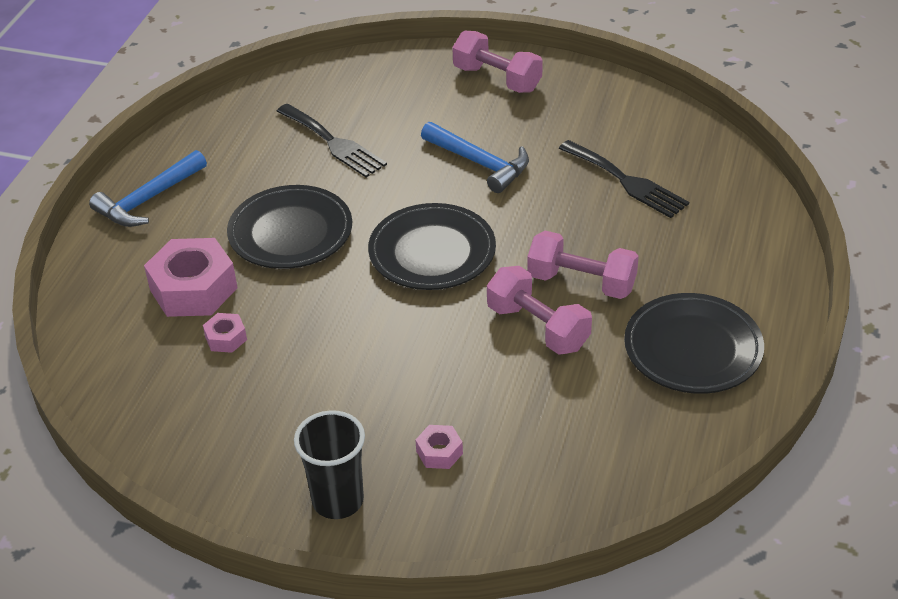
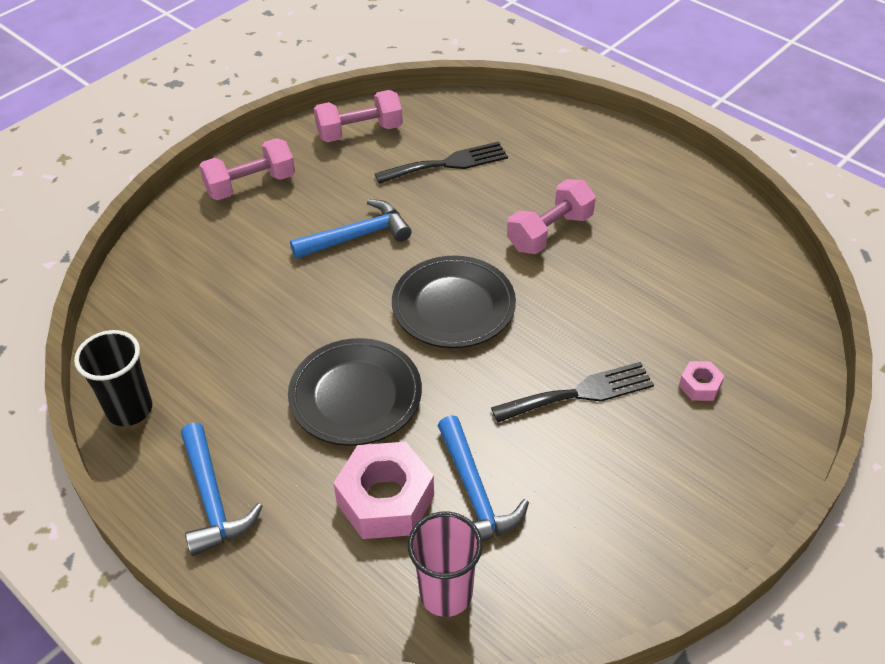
camera: 65 degrees left, 5 degrees up
pink nut [203,313,247,353] -> blue hammer [438,415,529,542]
black fork [276,104,387,177] -> black fork moved to [491,362,654,423]
black cup [294,410,365,519] -> black cup moved to [74,330,152,426]
pink dumbbell [487,266,592,355] -> pink dumbbell moved to [314,90,403,142]
black plate [624,293,764,394] -> none
none -> pink cup [408,511,483,617]

